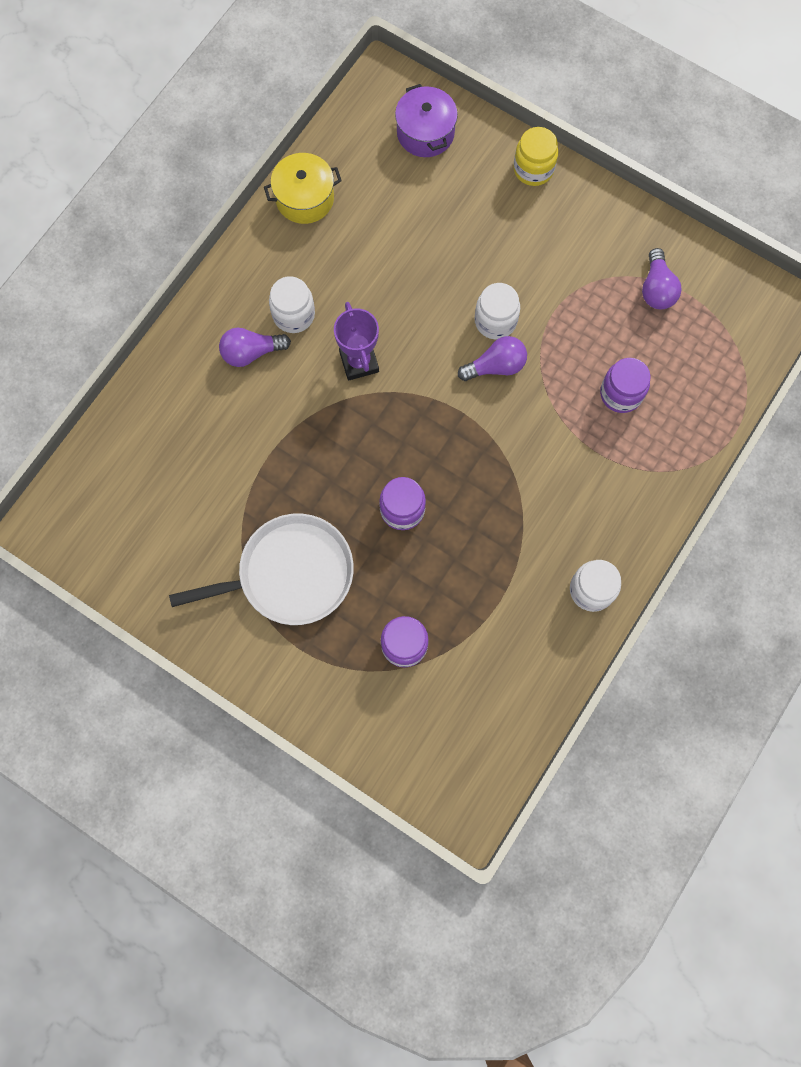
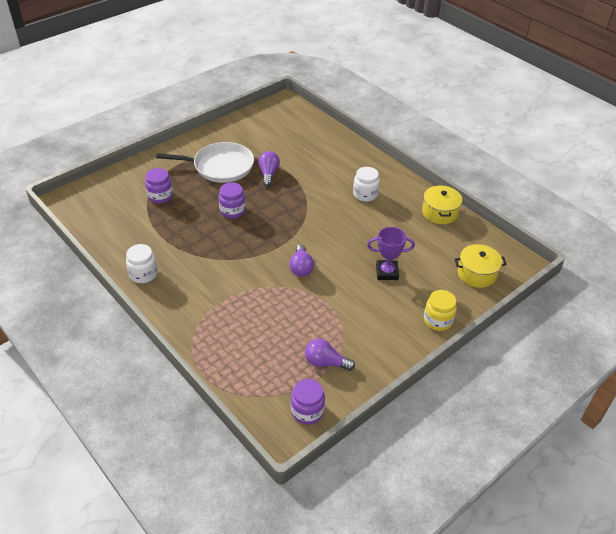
camera: 105 degrees right, 30 degrees down
white pan [169,514,354,625] -> white pan turned 90 degrees counterclockwise [156,142,254,183]
purple light bulb [219,328,291,367] -> purple light bulb moved to [258,151,280,186]
purple trophy [334,302,379,381] -> purple trophy moved to [367,227,415,280]
purple pot [395,84,458,157] -> yellow pot [454,244,507,288]
white jar [475,283,520,339] -> none
purple jar [600,358,651,413] -> purple jar moved to [291,379,325,425]

